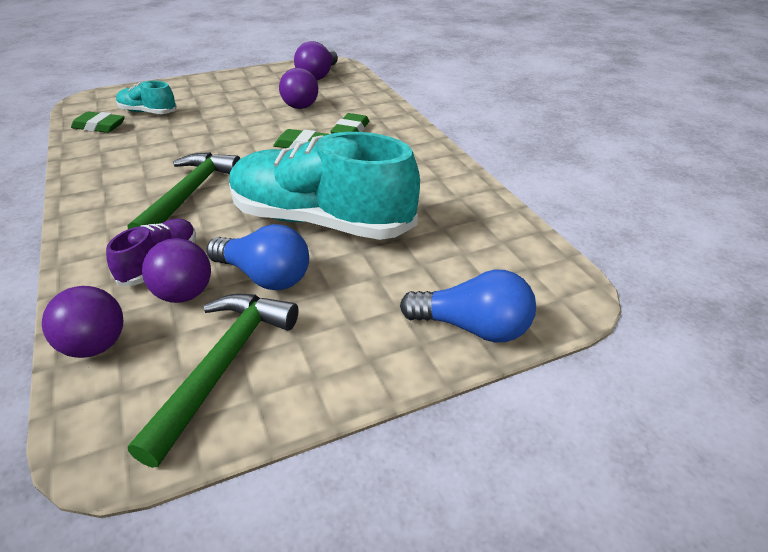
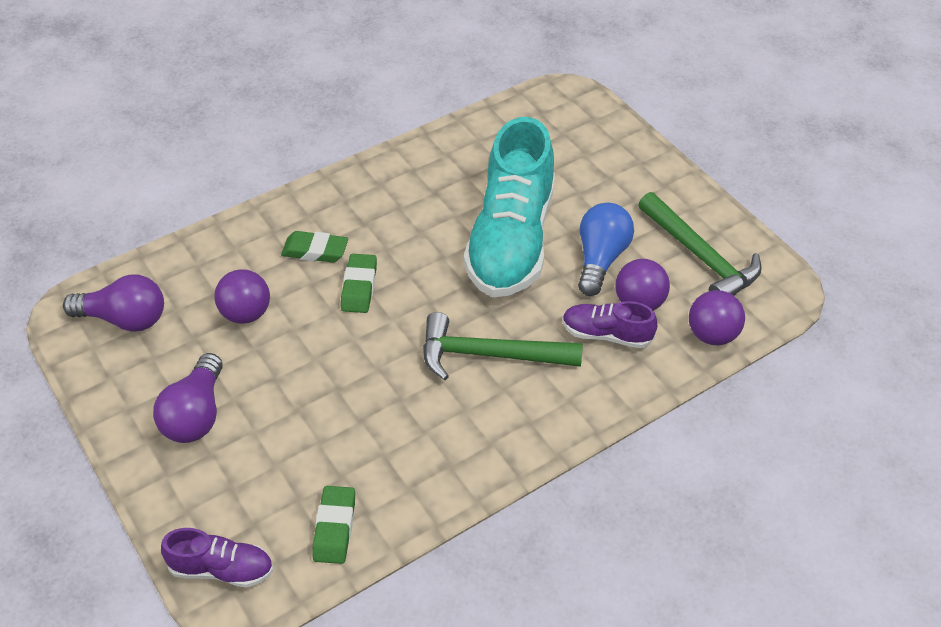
camera: 100 degrees left, 10 degrees up
turquoise shoe [116,81,177,114] -> none
green hammer [128,294,298,468] -> green hammer turned 135 degrees counterclockwise [638,192,762,296]
blue light bulb [400,270,536,342] -> none
none -> purple light bulb [153,353,223,443]
none -> purple shoe [161,528,273,587]

